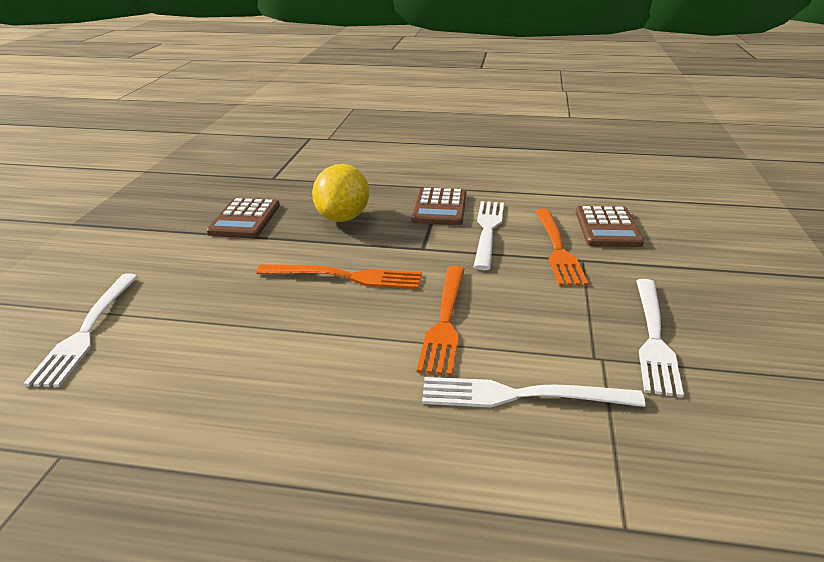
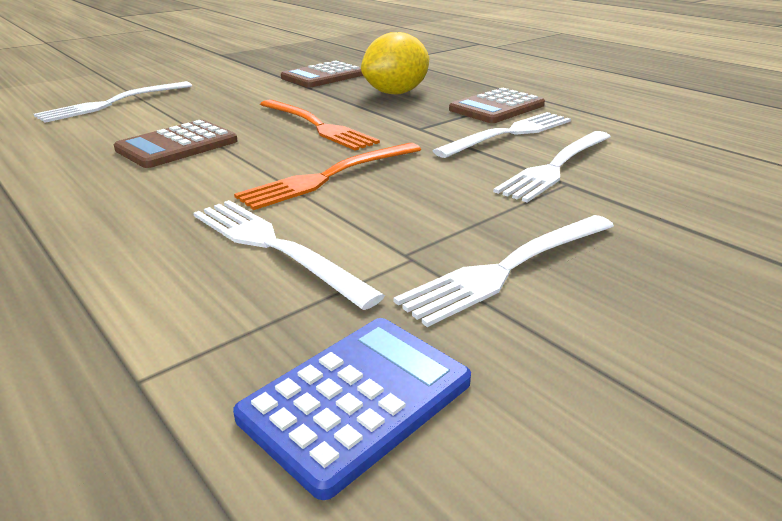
camera: 40 degrees right, 0 degrees up
orange fork [535,209,588,286] -> white fork [493,131,611,202]
brown calculator [576,206,644,247] -> brown calculator moved to [114,120,238,168]
none -> blue calculator [233,318,471,500]

